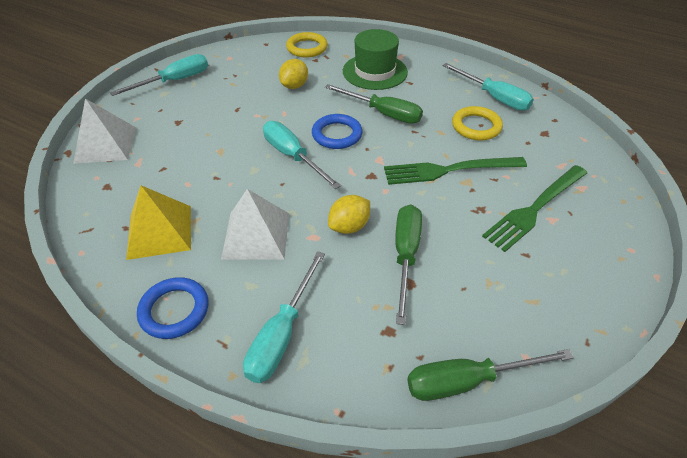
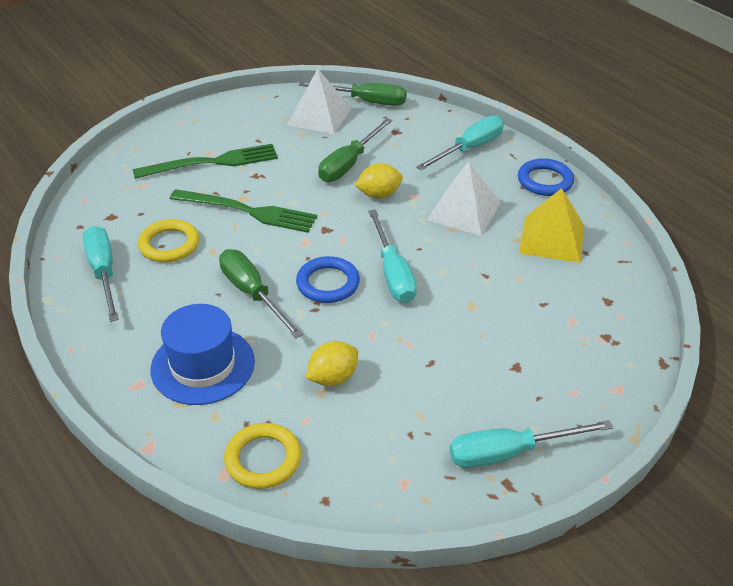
camera: 155 degrees left, 5 degrees down
white pyramid [73,99,136,164] -> white pyramid moved to [287,69,352,134]
green hat [343,29,408,90] -> blue hat [150,304,255,405]

